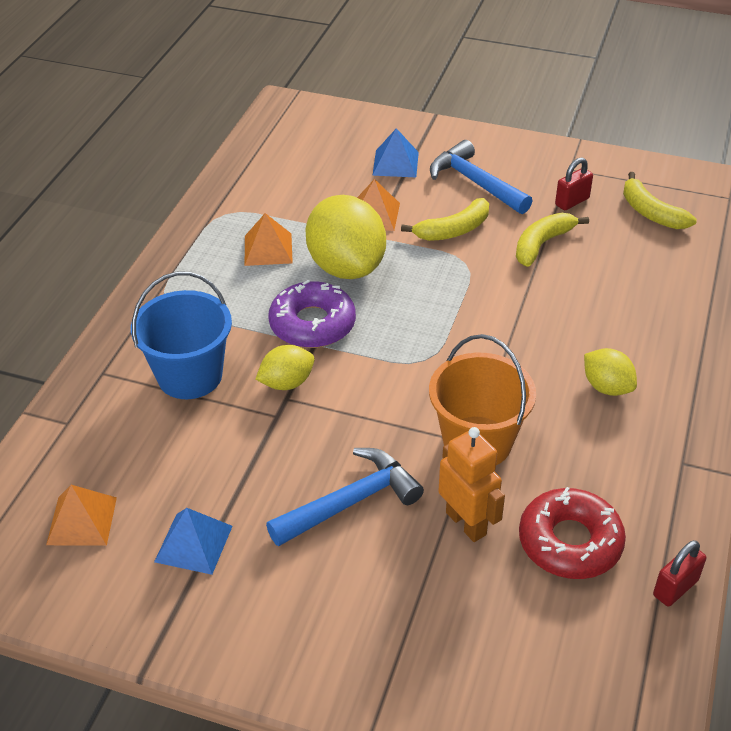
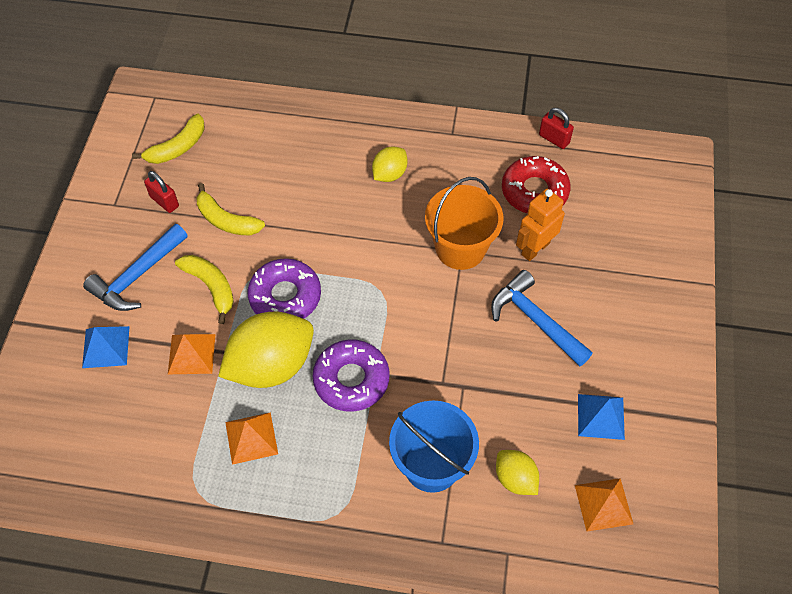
camera: 100 degrees left, 15 degrees up
yellow lemon [256,345,315,390] -> yellow lemon moved to [496,450,539,495]
none -> purple donut [248,258,321,319]

